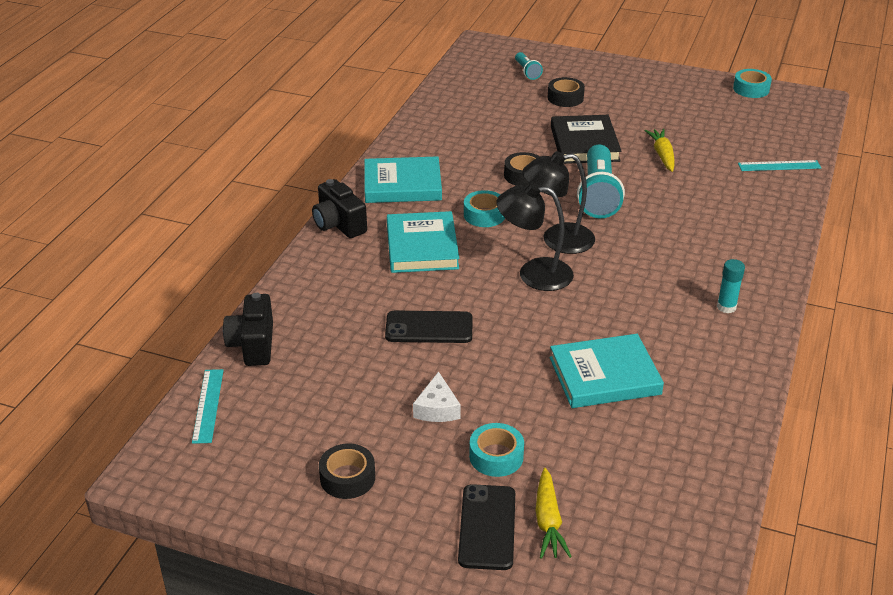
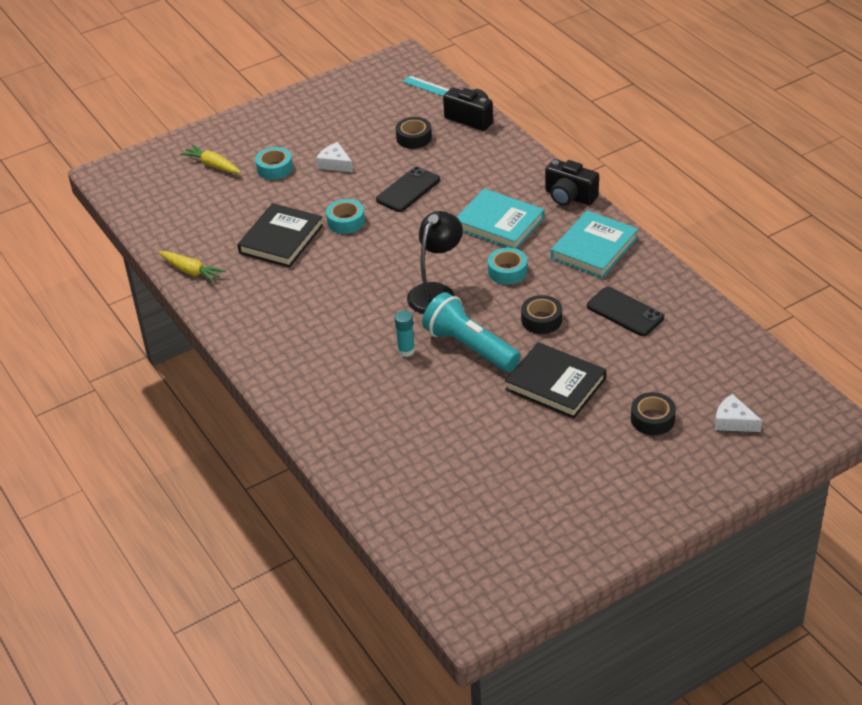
camera: 130 degrees right, 5 degrees up
black camera [312,179,367,238] -> black camera turned 150 degrees counterclockwise [545,159,599,206]
black tape [319,443,375,499] -> black tape moved to [396,117,432,149]
black phone [458,484,515,570] -> black phone moved to [587,287,664,336]
black lamp [496,182,574,291] -> none
turquoise flashlight [515,52,543,80] -> white cheese [715,394,762,432]
turquoise book [550,334,664,408] -> black book [237,203,323,267]
yellow carrot [644,129,674,172] -> yellow carrot moved to [159,251,226,283]
turquoise glue stick [717,259,745,313] -> turquoise glue stick moved to [395,311,415,357]
turquoise tape [733,69,772,98] -> turquoise tape moved to [326,199,365,234]
turquoise ruler [738,160,821,171] -> none

